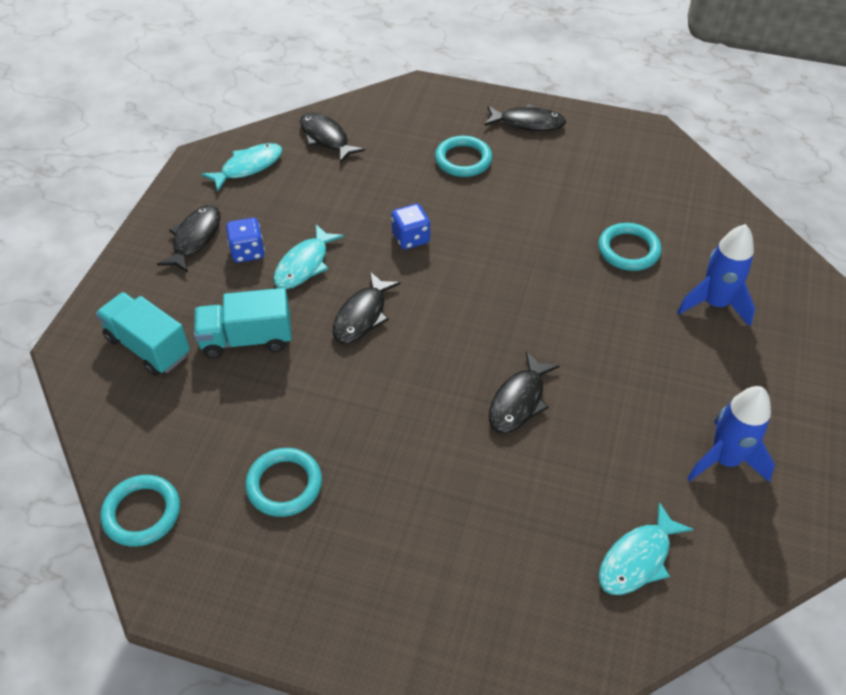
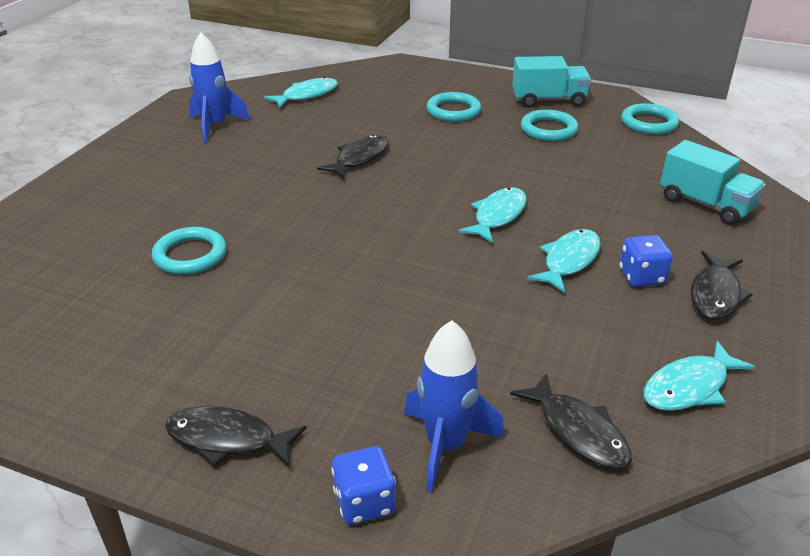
camera: 175 degrees left, 15 degrees down
turquoise truck [194,288,292,359] -> turquoise truck moved to [512,56,591,108]
black fish [333,272,401,344] -> turquoise fish [458,187,527,243]
blue dice [391,204,430,249] -> blue dice moved to [331,446,396,525]
turquoise ring [435,136,492,177] -> turquoise ring moved to [426,92,481,122]
blue rocket [677,224,755,327] -> blue rocket moved to [404,320,504,493]

